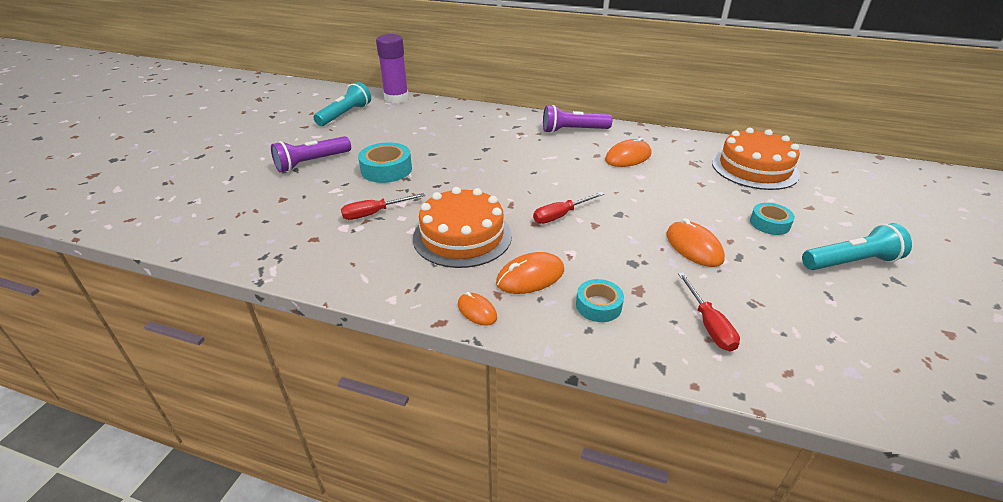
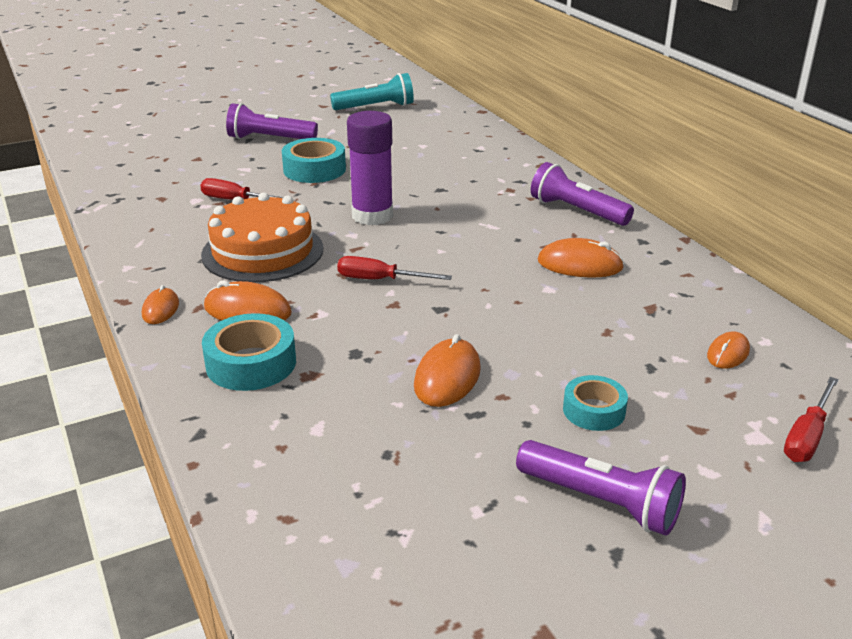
camera: 45 degrees right, 5 degrees down
purple glue stick [376,34,409,103] -> purple glue stick moved to [347,111,393,225]
turquoise tape [576,279,624,322] -> turquoise tape [202,313,296,391], size x1.55
red screwdriver [678,272,740,352] -> red screwdriver moved to [784,377,839,462]
orange cake [712,128,800,190] -> orange mouse [707,331,750,369]
turquoise flashlight [802,223,912,270] -> purple flashlight [516,440,686,536]

